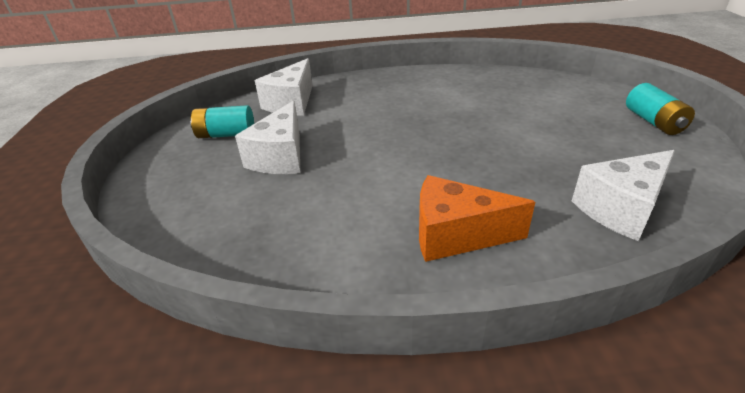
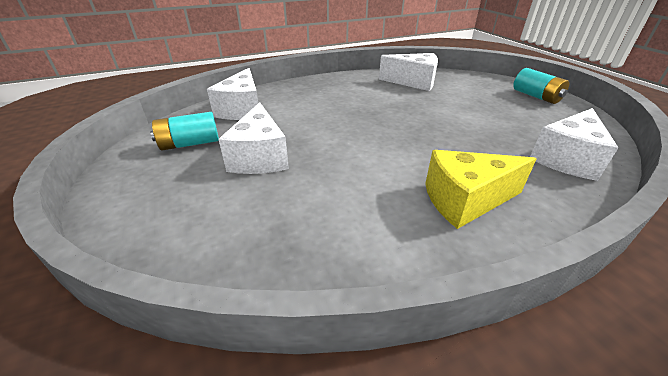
camera: 20 degrees left, 0 degrees up
orange cheese [419,175,535,262] -> yellow cheese [425,150,536,229]
none -> white cheese [379,53,438,91]

